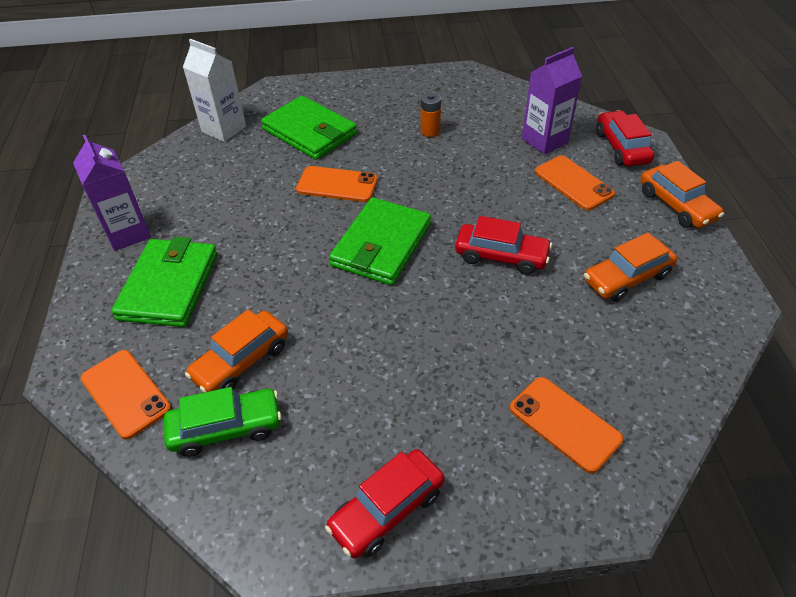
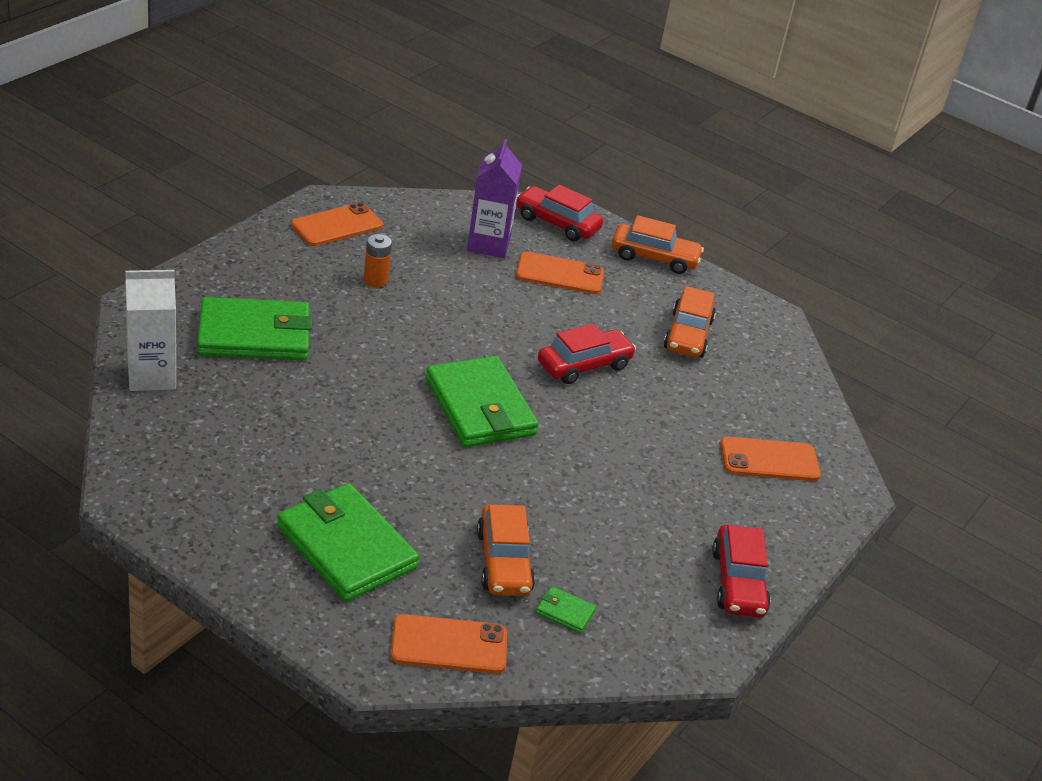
camera: 55 degrees left, 10 degrees down
purple carton [73,135,151,251] -> none
green car [164,387,282,457] -> green wallet [536,586,596,633]
orange phone [296,166,378,202] -> orange phone moved to [291,202,383,246]

